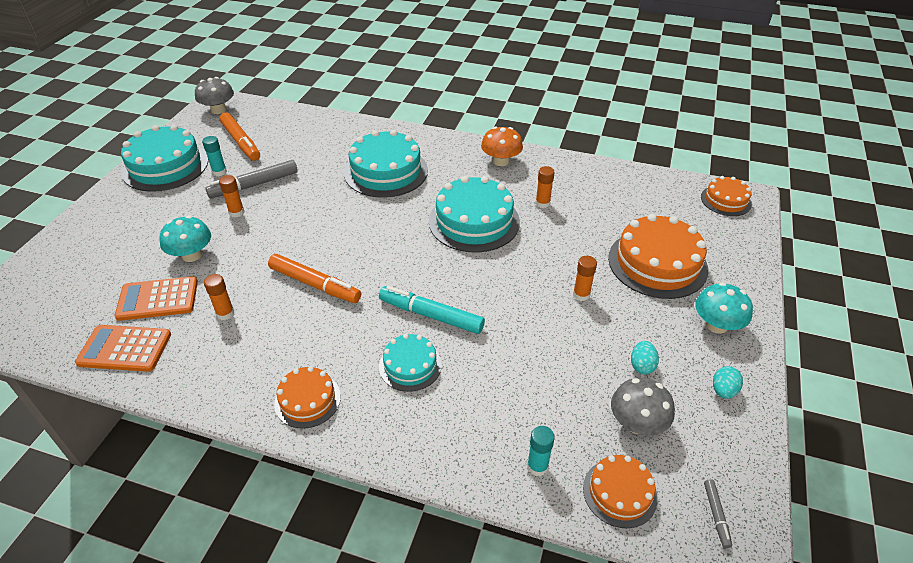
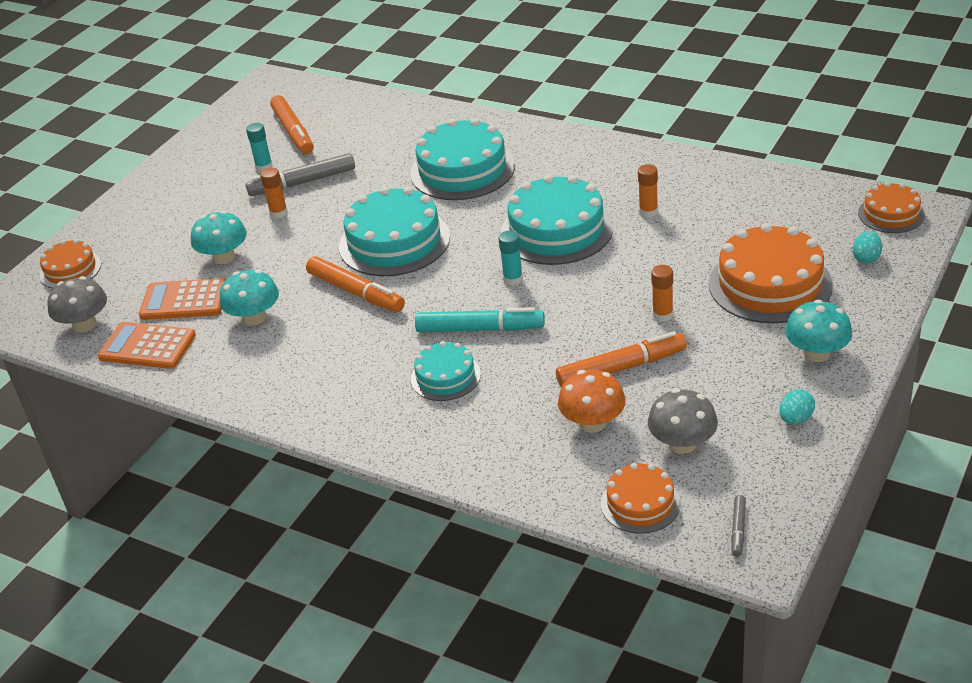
camera: 15 degrees right, 5 degrees down
turquoise cake [121,125,208,192] -> turquoise cake moved to [339,187,450,276]
grey mushroom [195,77,234,114] -> grey mushroom moved to [47,276,107,332]
orange glue stick [204,274,234,320] -> turquoise mushroom [220,270,279,326]
orange cake [274,366,341,429] -> orange cake moved to [40,239,101,289]
turquoise marker [379,286,485,334] -> turquoise marker turned 150 degrees clockwise [415,307,545,332]
orange mushroom [481,126,523,166] -> orange mushroom moved to [558,370,626,433]
turquoise glue stick [527,426,555,476] -> turquoise glue stick moved to [498,231,523,285]
turquoise egg [631,341,659,374] -> turquoise egg moved to [852,231,882,264]
none -> orange marker [556,331,687,387]

